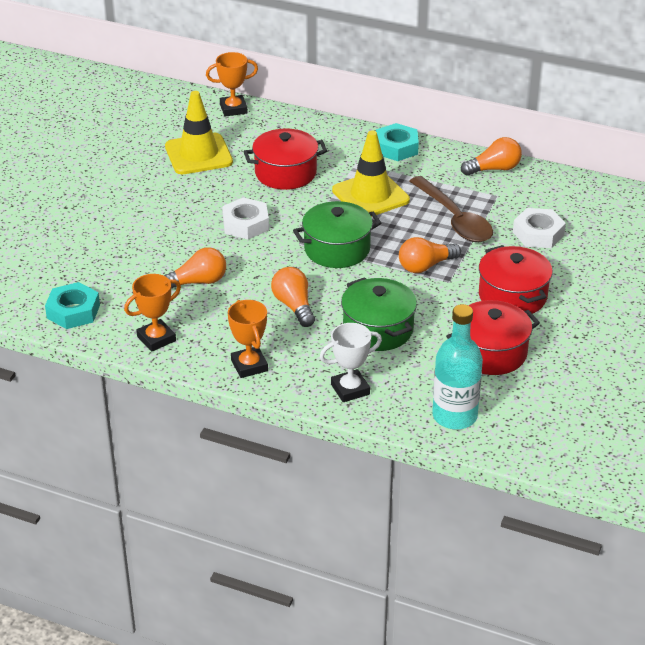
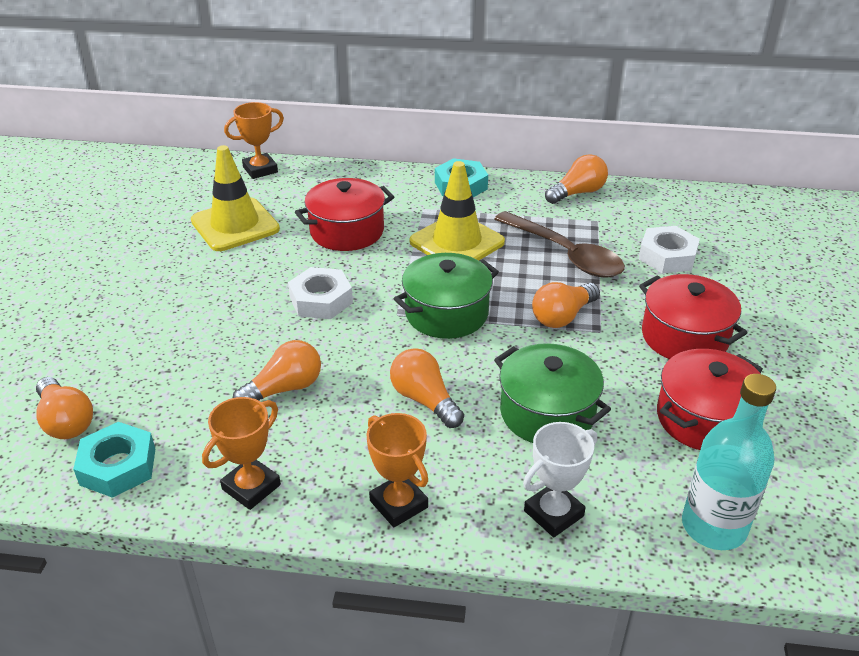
camera: 15 degrees left, 0 degrees up
none -> orange light bulb [36,377,93,439]

